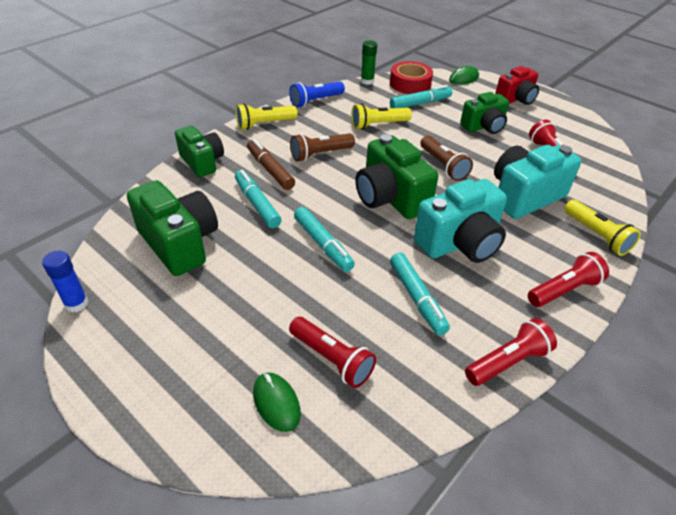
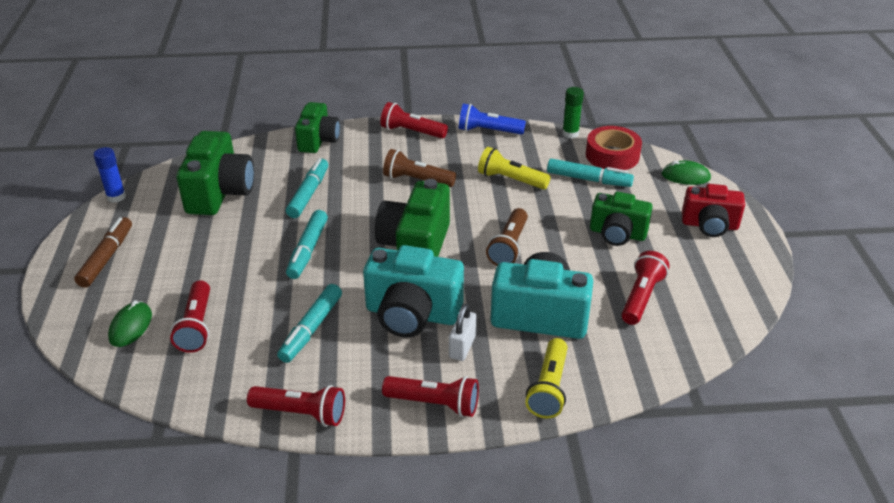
camera: 45 degrees right, 5 degrees down
yellow flashlight [236,103,298,130] -> red flashlight [380,102,448,139]
brown marker [247,139,295,190] -> brown marker moved to [74,217,132,288]
none -> white padlock [449,304,477,361]

